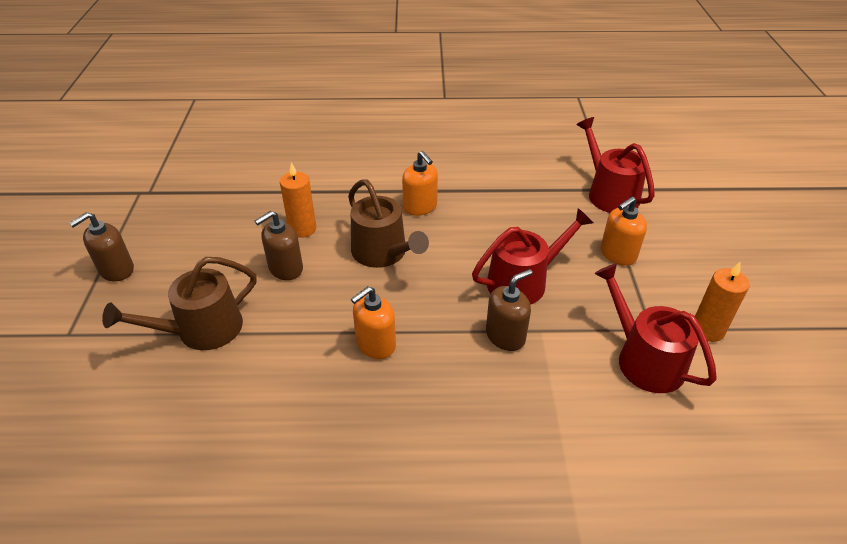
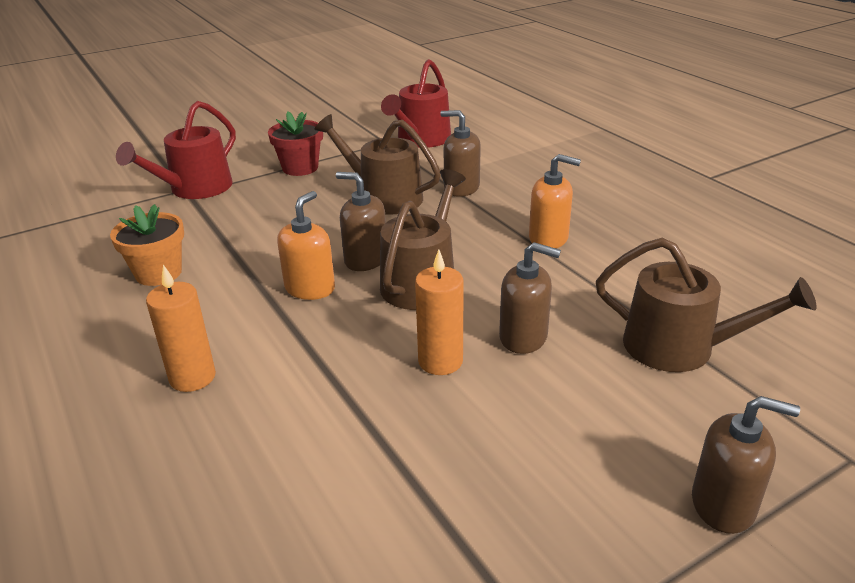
camera: 120 degrees left, 10 degrees down
red watering can [472,208,593,305] -> brown watering can [314,114,441,215]
orange soap dispenser [601,197,647,266] -> red flower pot [268,111,323,176]
orange candle [695,262,750,342] -> orange candle moved to [146,265,216,392]
none -> orange flower pot [110,204,184,286]
none -> brown soap dispenser [336,172,386,271]

